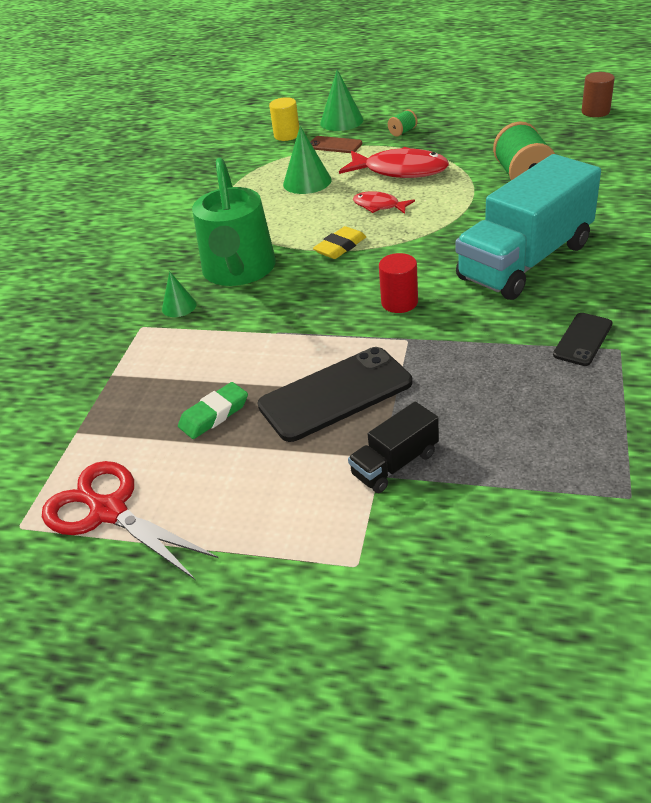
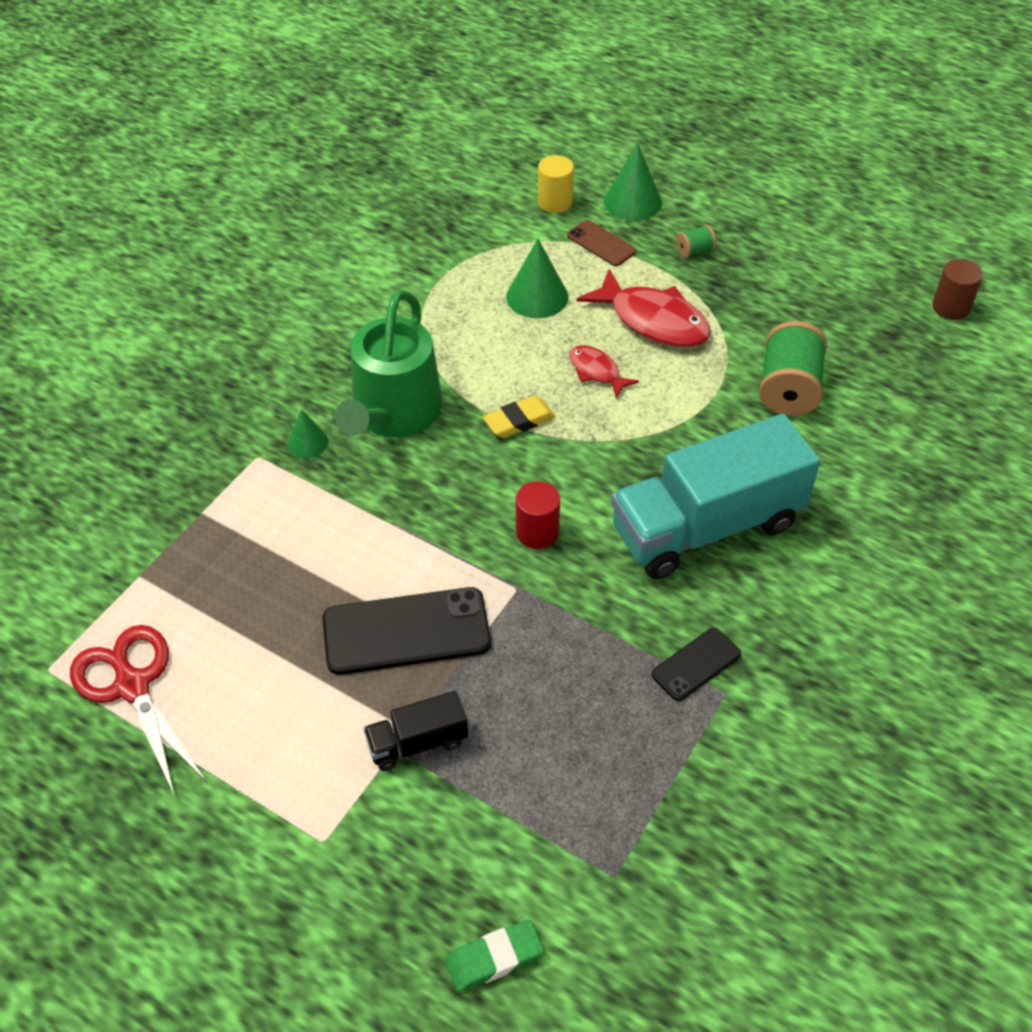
camera: 15 degrees right, 10 degrees up
green eraser [178,382,248,439] -> green eraser moved to [446,920,544,992]

